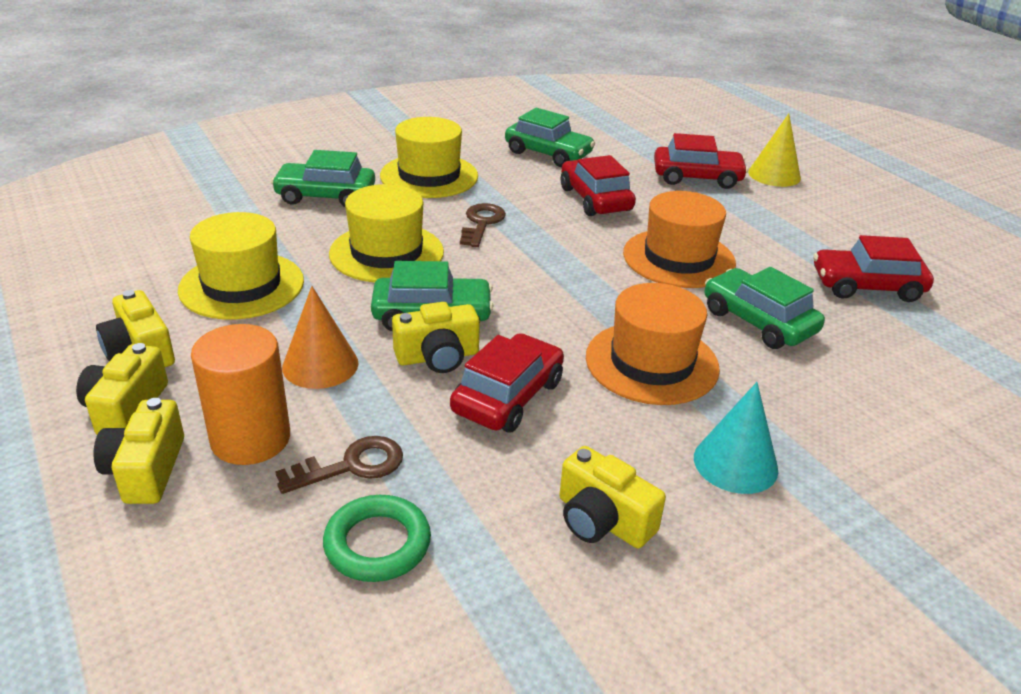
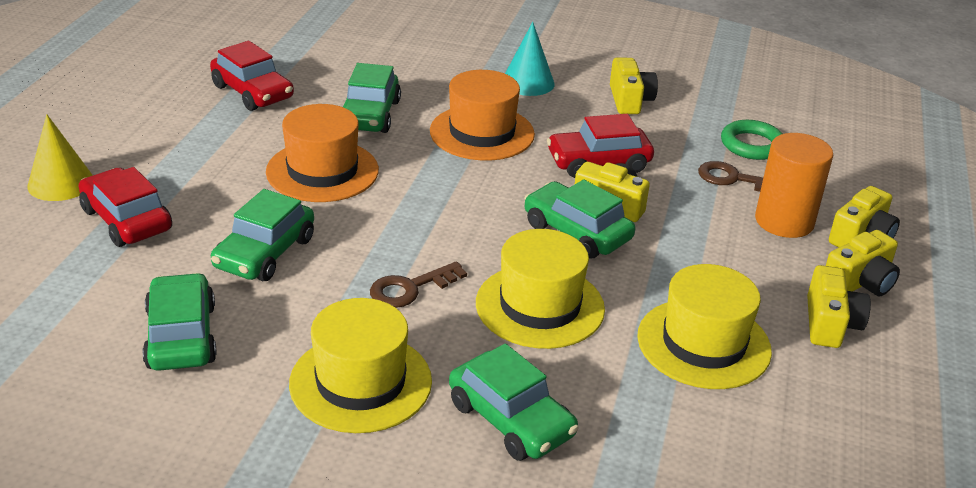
camera: 135 degrees left, 0 degrees up
orange cone [282,286,358,389] -> none
red car [561,155,636,216] -> green car [211,189,314,281]

